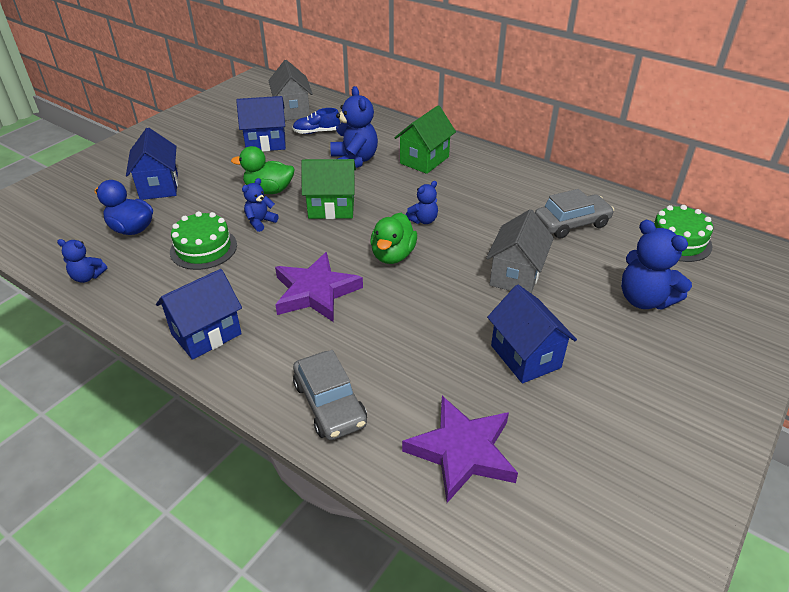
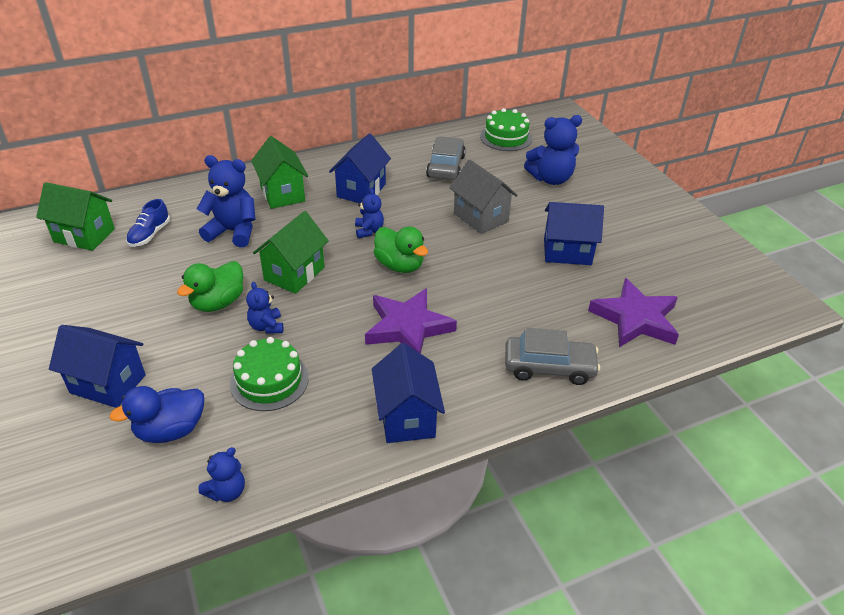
camera: 60 degrees left, 0 degrees up
blue house [236,96,286,152] -> blue house moved to [329,133,391,203]
grey house [269,60,313,121] -> green house [36,182,115,251]

